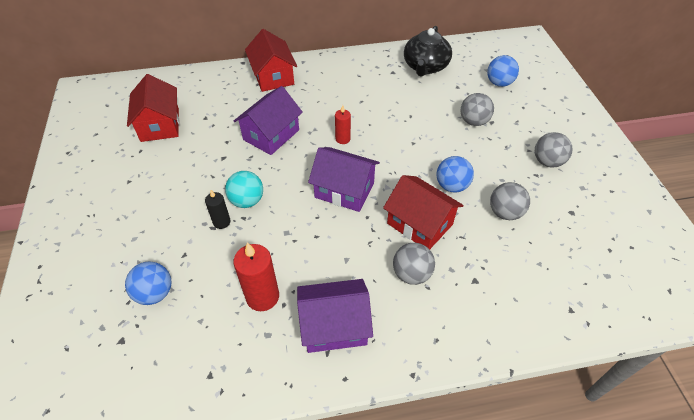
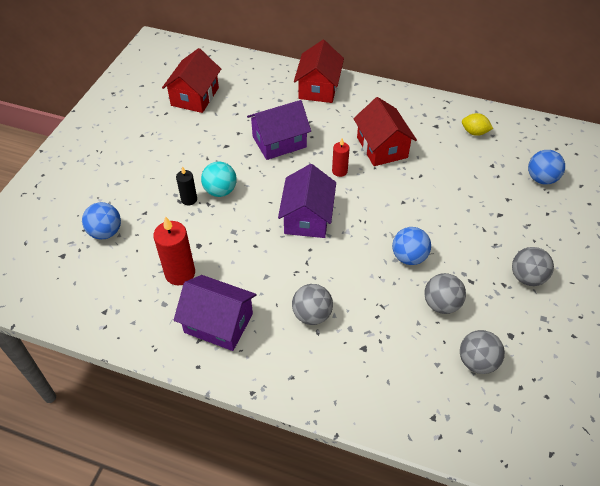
camera: 30 degrees right, 0 degrees up
purple house [308,147,380,212] -> purple house turned 45 degrees clockwise [278,164,336,238]
red house [383,175,464,250] -> red house moved to [353,97,417,166]
black teapot [404,26,452,77] -> yellow lemon [462,113,493,136]
grey ball [460,93,494,126] -> grey ball moved to [460,330,505,374]

